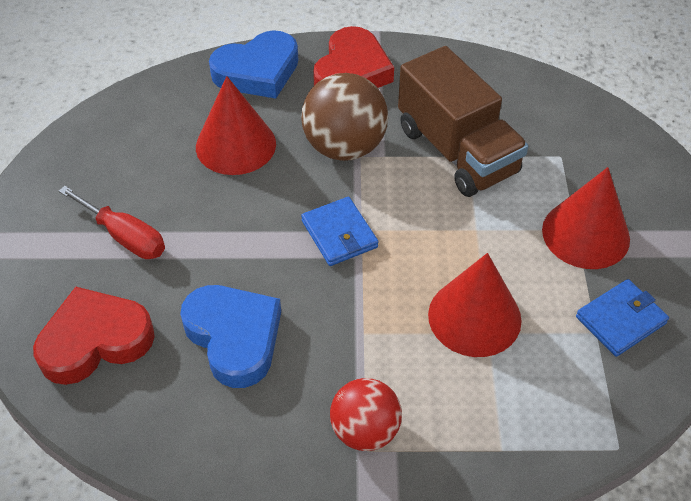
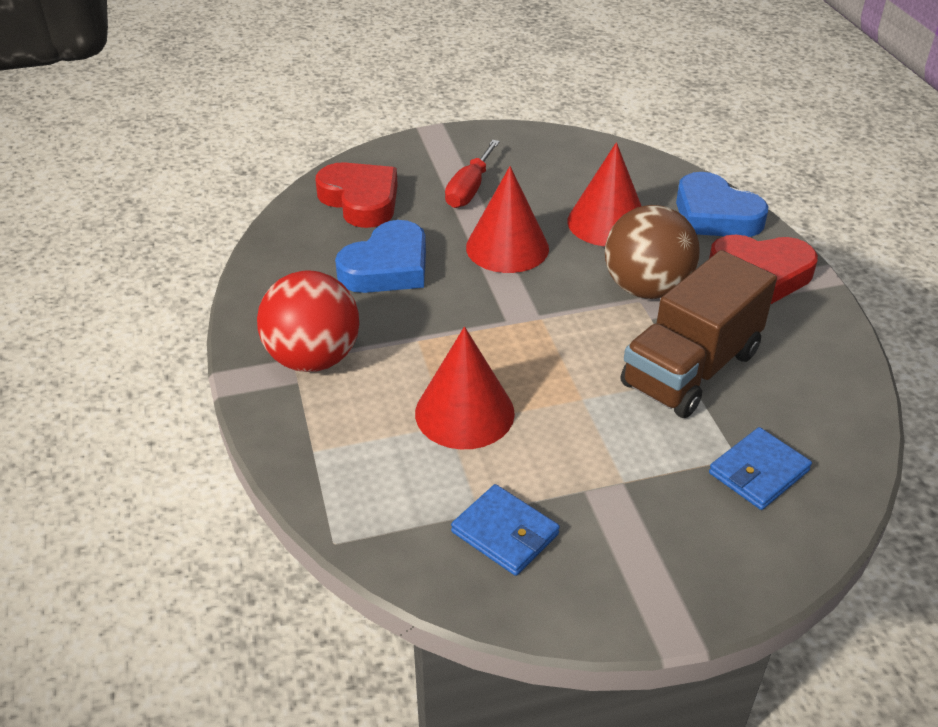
camera: 75 degrees right, 10 degrees down
blue wallet [301,197,378,266] -> blue wallet moved to [709,427,812,510]
red ball [330,378,402,451] -> red ball [257,271,359,372], size x1.51
red cone [542,167,630,269] -> red cone moved to [466,166,549,273]

